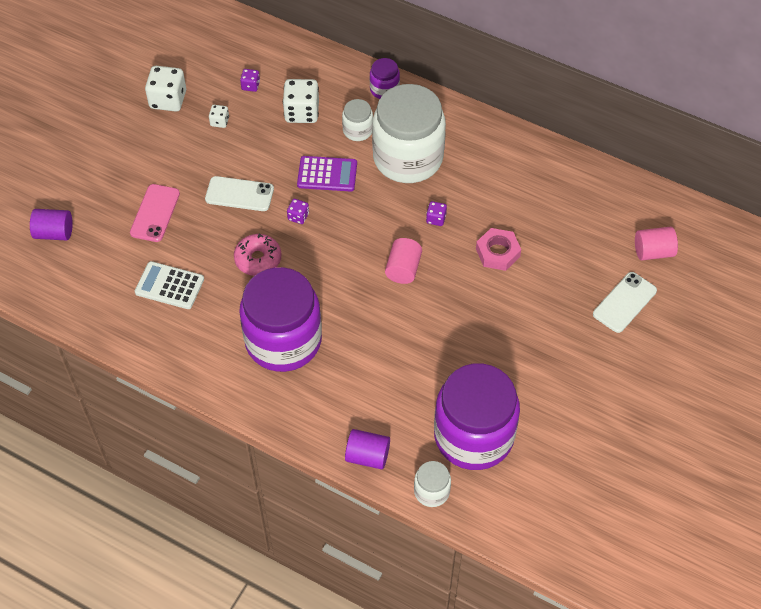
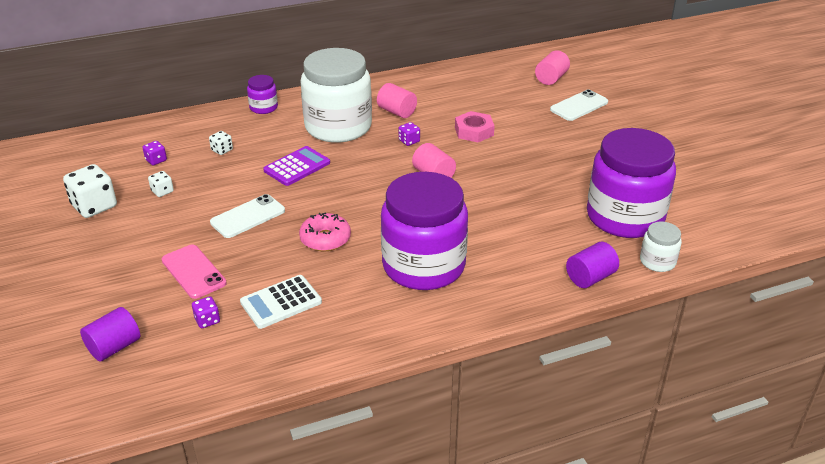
camera: 50 degrees left, 20 degrees down
white dice [283,79,319,123] -> white dice [209,131,233,155], size x0.50
purple dice [287,199,309,224] -> purple dice moved to [192,296,220,328]
white jar [342,99,373,141] -> none
white phone [593,272,657,333] -> white phone turned 60 degrees clockwise [550,89,608,121]
none -> pink cylinder [377,83,417,118]

